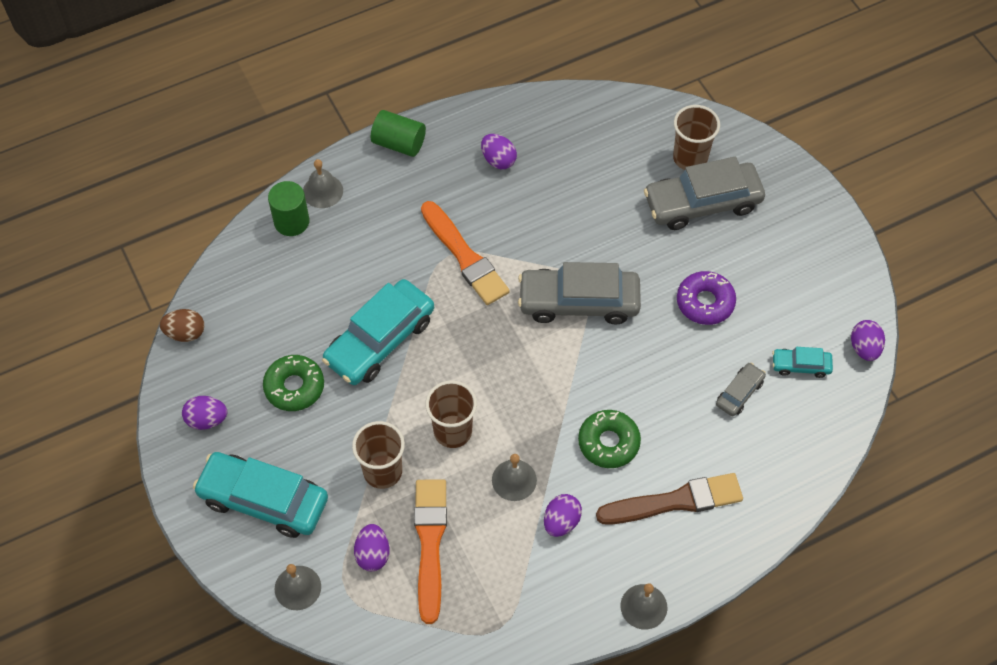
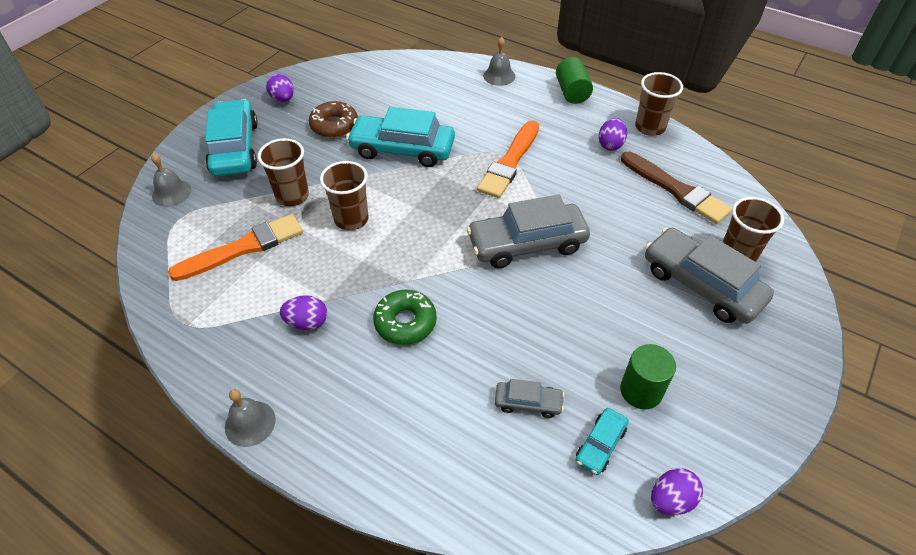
camera: 60 degrees right, 10 degrees down
brown egg [160,309,204,342] -> none
green donut [263,355,324,411] -> brown donut [309,101,358,138]
green cylinder [268,181,309,236] -> green cylinder moved to [620,344,676,409]
purple egg [354,524,389,571] -> none
grey bell [492,454,537,501] -> none
grey car [518,262,641,325] -> grey car turned 75 degrees counterclockwise [467,194,590,268]
brown brush [596,473,743,525] -> brown brush moved to [621,152,732,224]
purple donut [677,271,736,325] -> none
turquoise car [772,347,833,378] -> turquoise car turned 120 degrees counterclockwise [575,408,629,475]
none -> brown cup [635,72,683,136]

